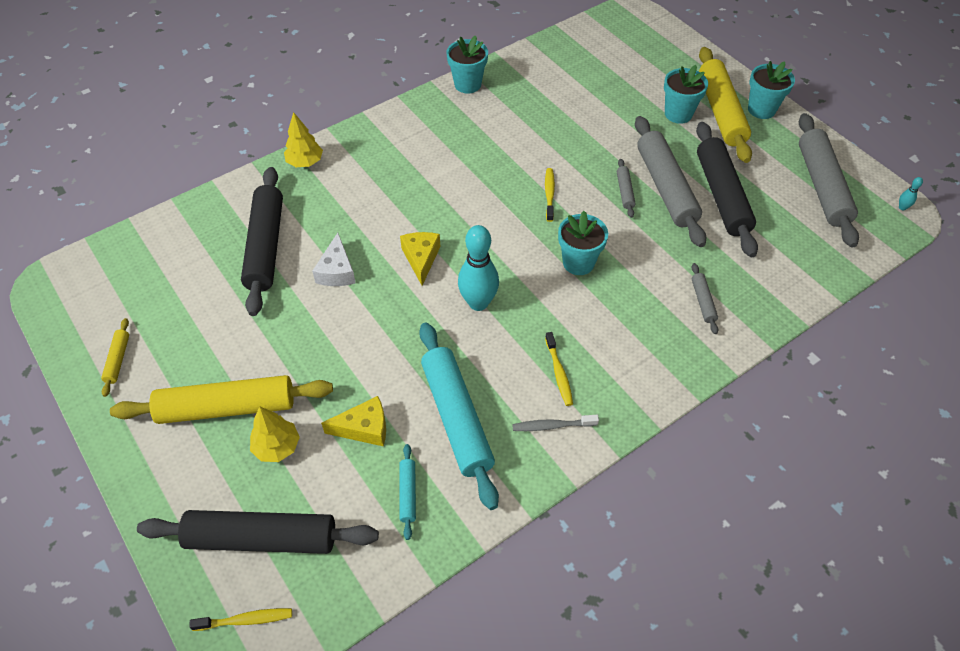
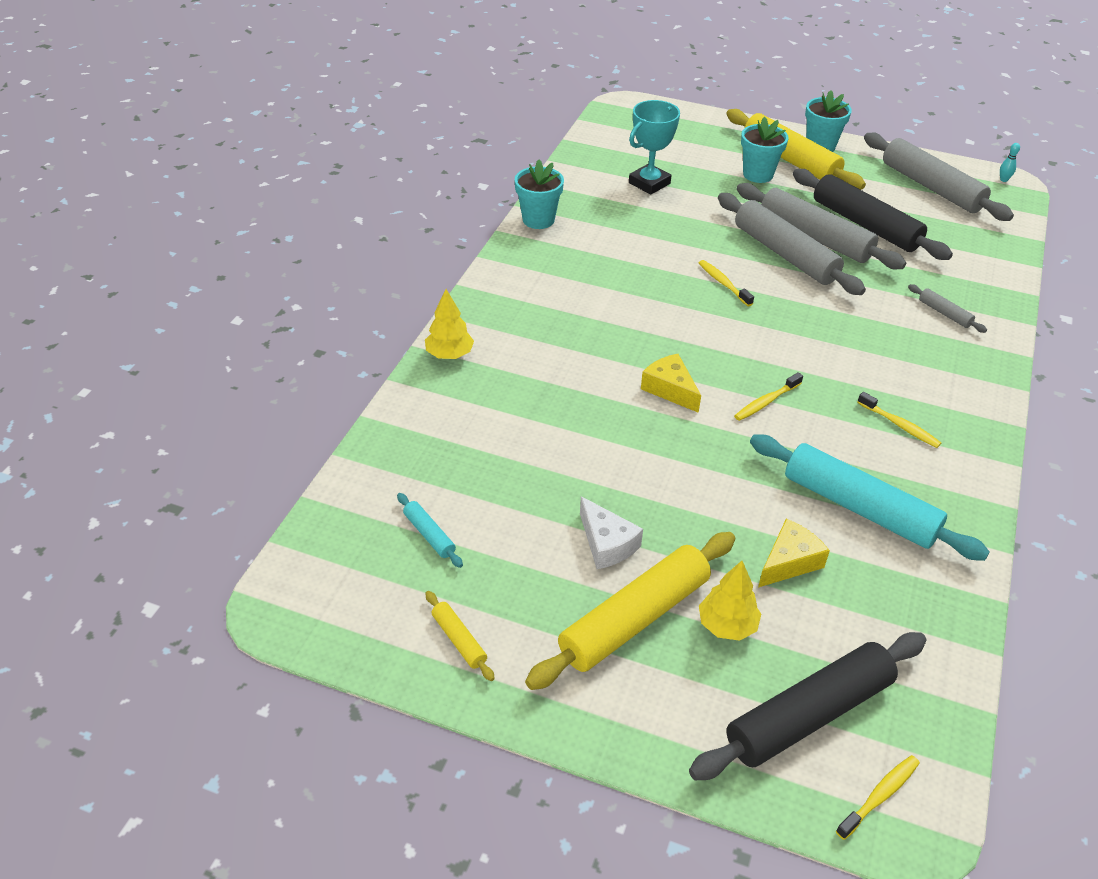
camera: 35 degrees left, 10 degrees down
black rolling pin [241,167,283,316] -> none
white cheese [312,233,356,286] -> white cheese moved to [580,496,643,569]
turquoise rolling pin [400,444,416,540] -> turquoise rolling pin moved to [397,493,463,568]
turquoise bowling pin [458,225,499,311] -> yellow toothbrush [734,372,803,421]
grey toothbrush [512,415,599,431] -> none
turquoise flower pot [558,211,608,275] -> none
grey rolling pin [617,159,636,218] -> grey rolling pin [718,193,866,295], size x2.28
none -> turquoise trophy [629,100,680,195]

